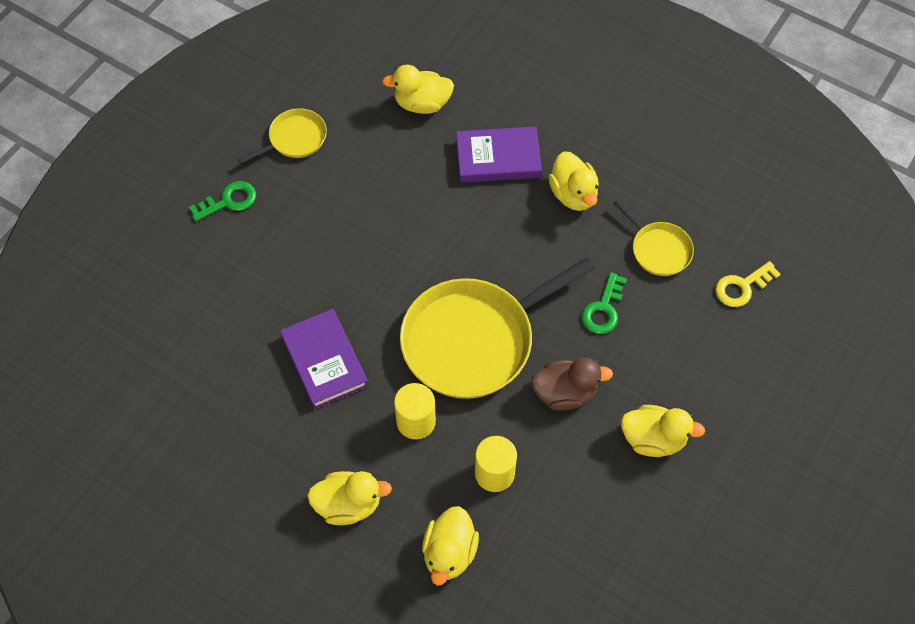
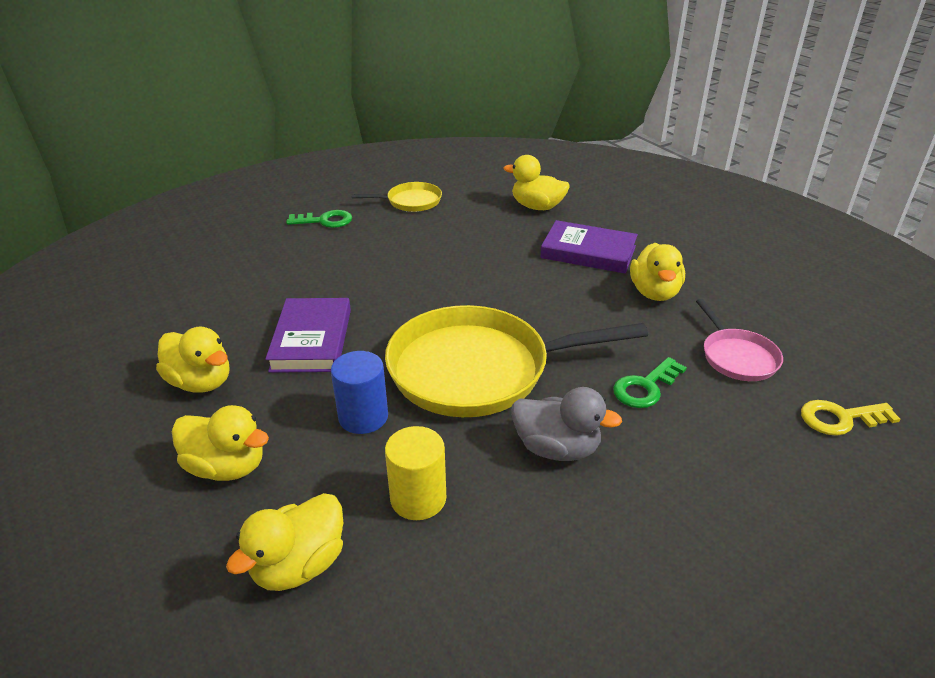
camera: 25 degrees right, 25 degrees down
yellow cylinder [394,383,436,439] -> blue cylinder [331,351,388,434]
brown duck [531,357,613,410] -> grey duck [511,387,622,461]
yellow pan [613,199,694,276] -> pink pan [696,299,783,381]
yellow duck [621,405,705,457] -> yellow duck moved to [156,327,229,393]

